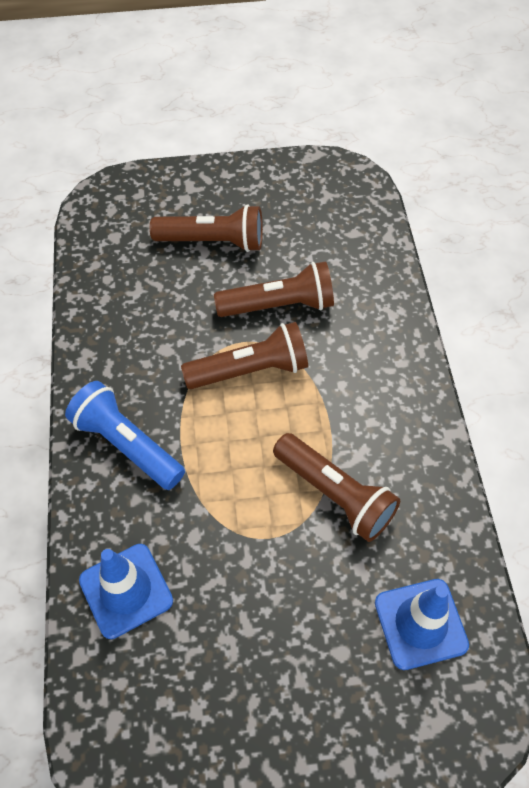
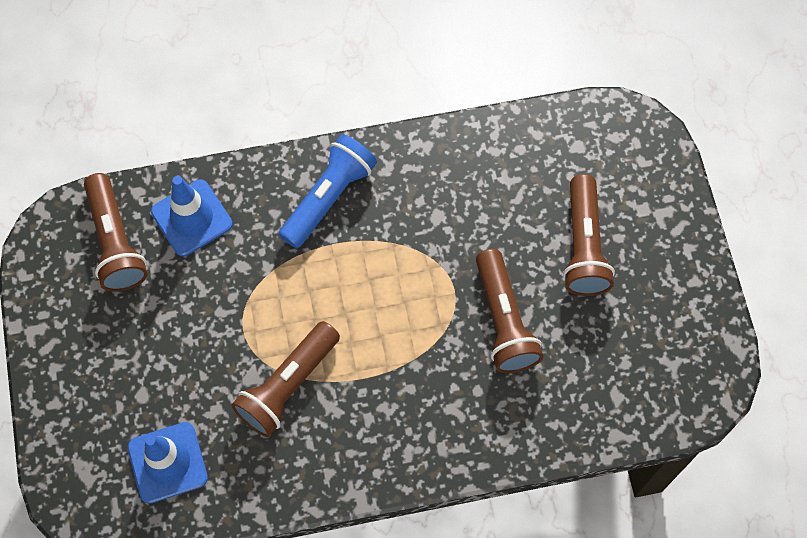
camera: 85 degrees right, 10 degrees up
brown flashlight [181,322,308,389] -> brown flashlight moved to [84,173,148,292]

